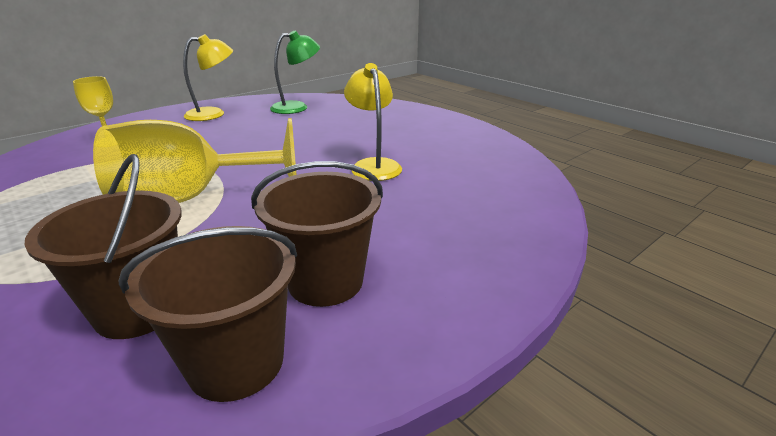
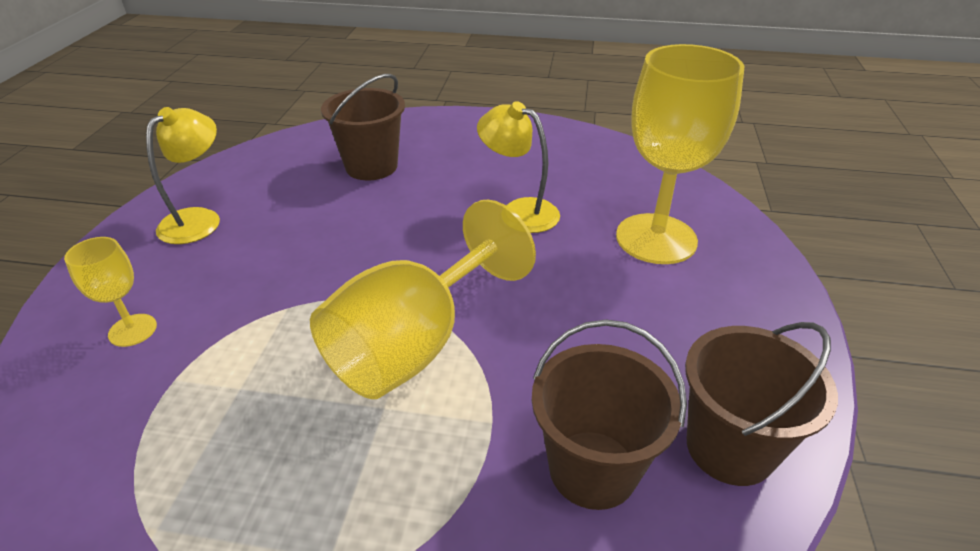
camera: 40 degrees left, 10 degrees up
brown bucket [251,161,383,307] -> brown bucket moved to [321,74,405,180]
green lamp [270,30,320,114] -> none
none -> yellow goblet [616,44,744,264]

